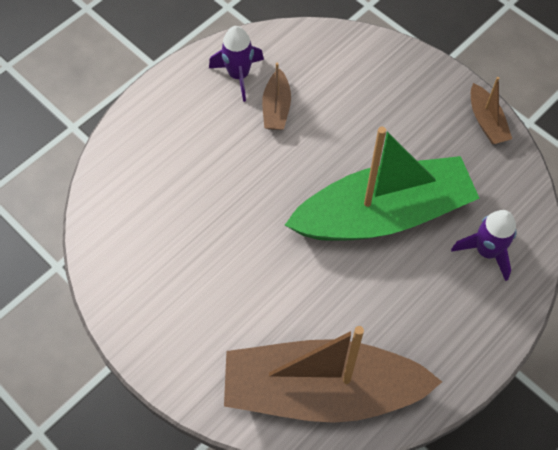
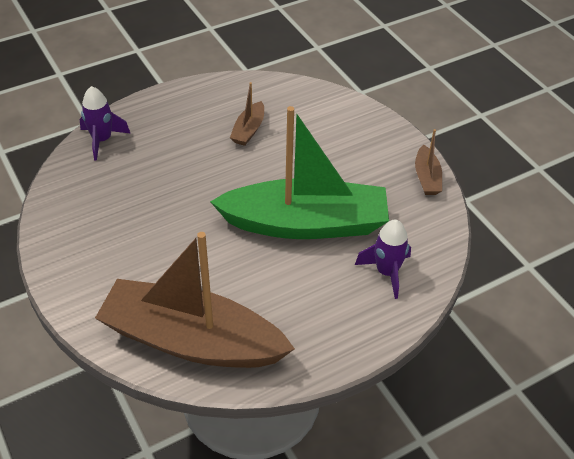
camera: 15 degrees right, 15 degrees down
purple rocket [209,26,264,102] -> purple rocket moved to [80,86,131,161]

